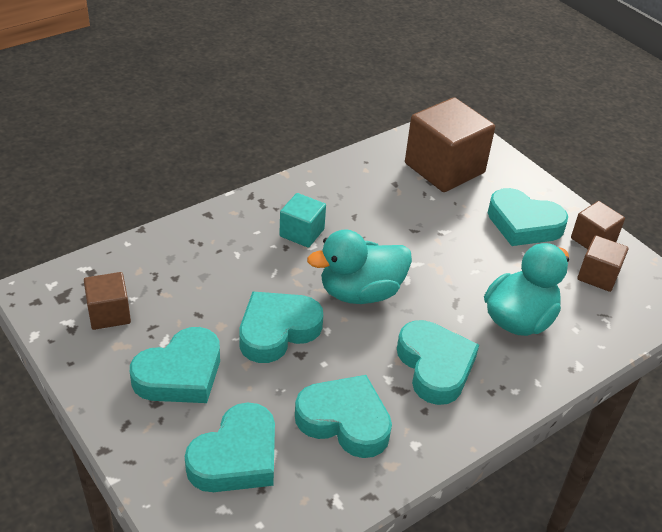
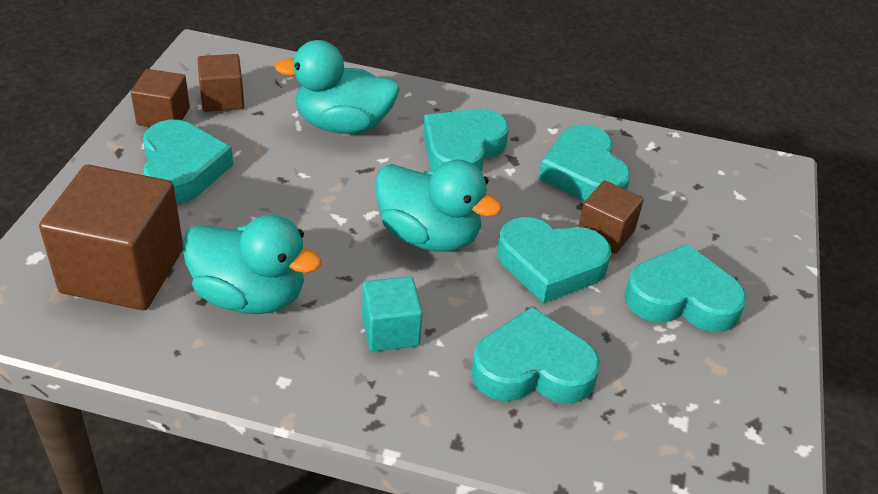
camera: 130 degrees left, 0 degrees up
brown cube [84,272,131,330] -> brown cube moved to [578,180,644,254]
turquoise heart [185,402,275,492] -> turquoise heart moved to [471,307,600,404]
none -> turquoise duck [182,215,322,314]

